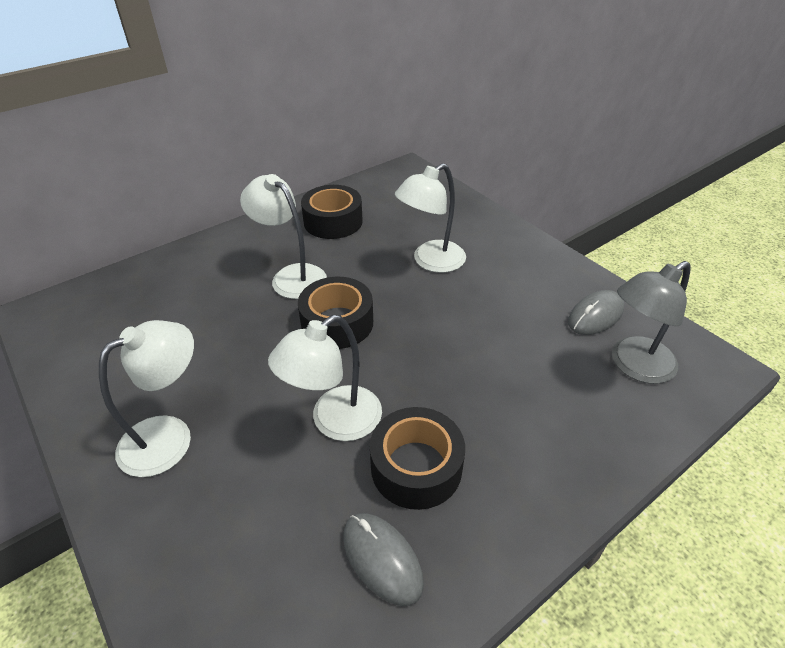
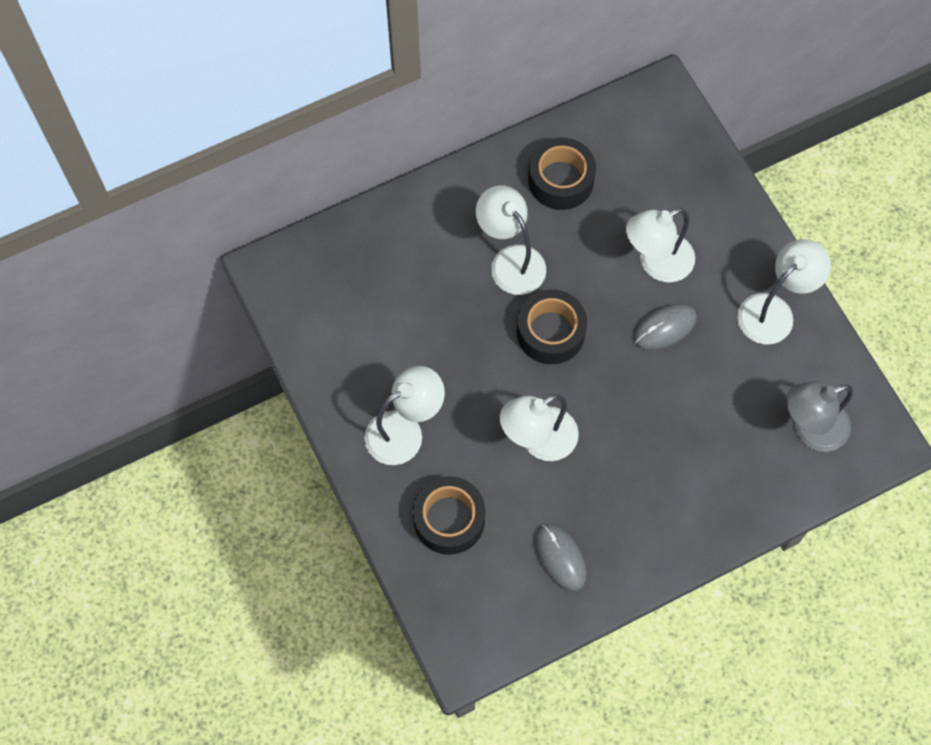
camera: 10 degrees right, 25 degrees up
black tape [370,407,465,510] -> black tape moved to [412,476,486,555]
grey mouse [568,290,624,335] -> grey mouse moved to [633,304,697,350]
none -> white lamp [737,239,831,345]

